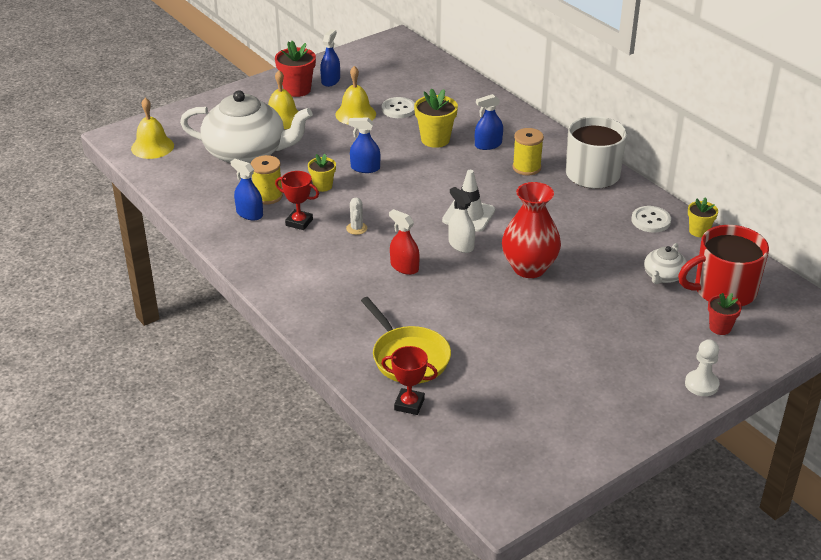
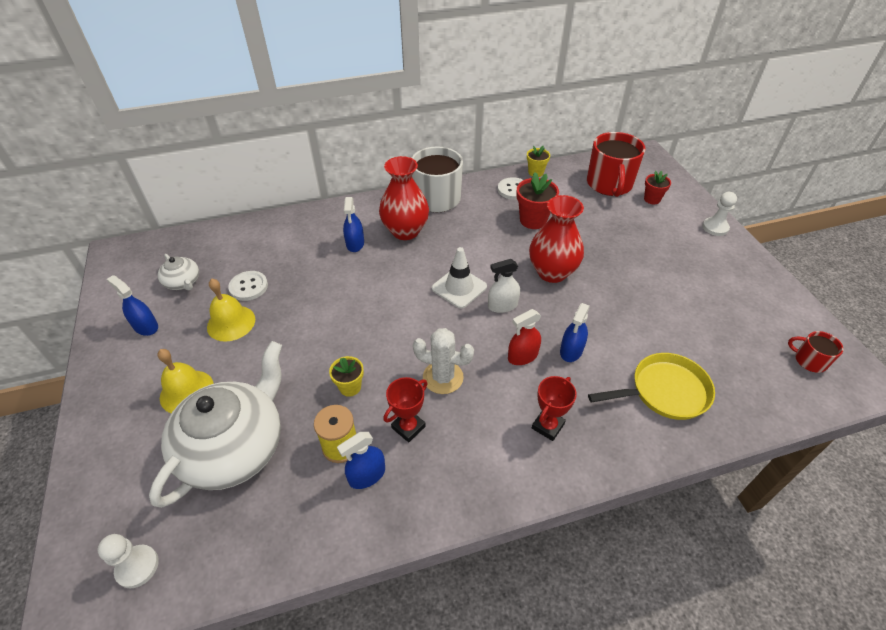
camera: 70 degrees left, 10 degrees up
yellow bell [131,98,174,159] -> white pawn [97,534,159,588]
red flower pot [275,41,316,97] -> red flower pot moved to [517,172,559,229]
white cactus [346,198,367,235] -> white cactus [413,328,474,394], size x1.75
blue spray bottle [348,118,380,173] -> blue spray bottle moved to [560,303,590,362]
red trophy [381,346,438,415] -> red trophy moved to [532,376,577,441]
yellow flower pot [414,88,458,148] -> none
yellow spool [513,128,544,176] -> red vase [379,156,429,240]
white teapot [644,243,687,284] -> white teapot moved to [158,254,199,291]
none -> red mug [788,331,844,373]

